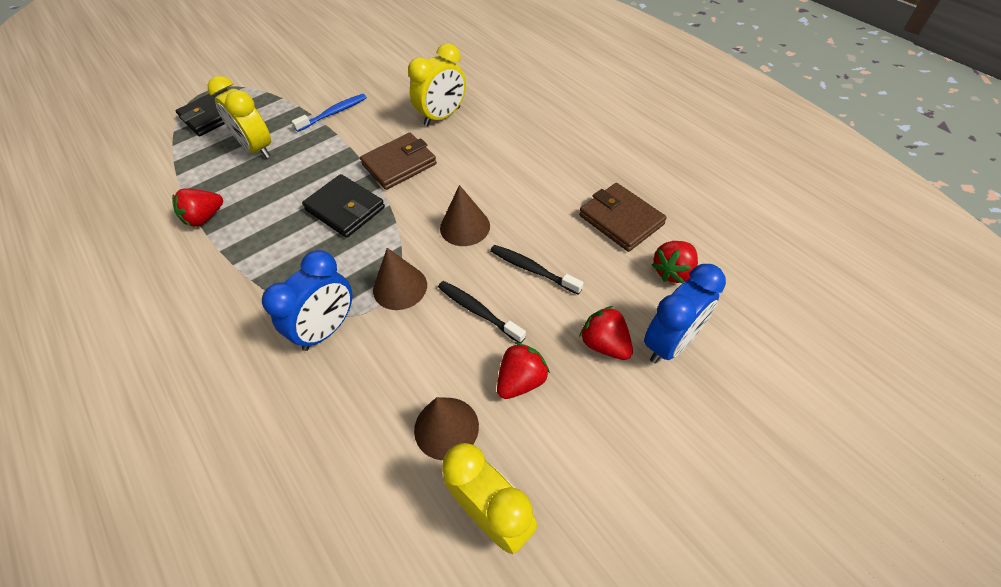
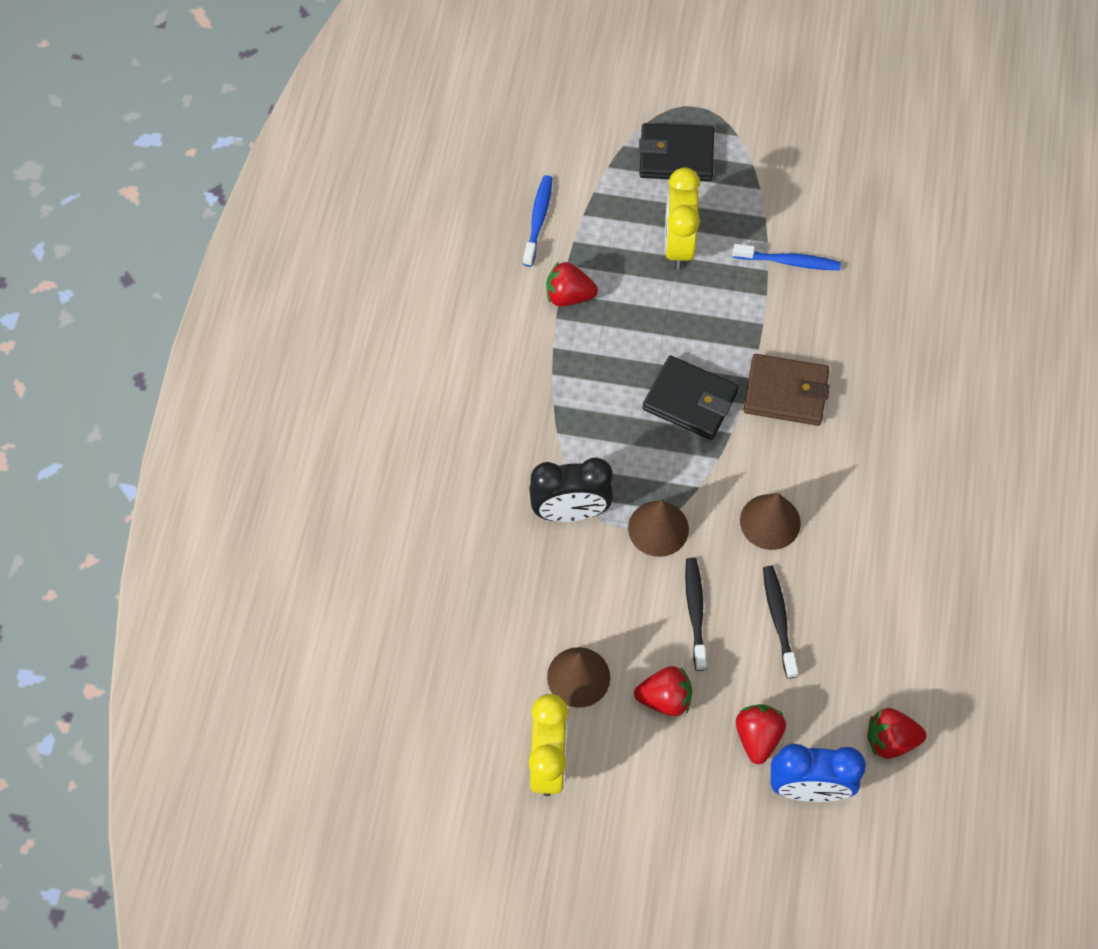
camera: 45 degrees right, 10 degrees up
blue clock [262,250,352,351] -> black clock [529,458,613,522]
black wallet [302,174,385,238] -> black wallet turned 60 degrees counterclockwise [643,355,739,440]
yellow clock [408,43,466,126] -> none
brown wallet [579,183,667,252] -> none
none -> blue toothbrush [523,175,552,267]

